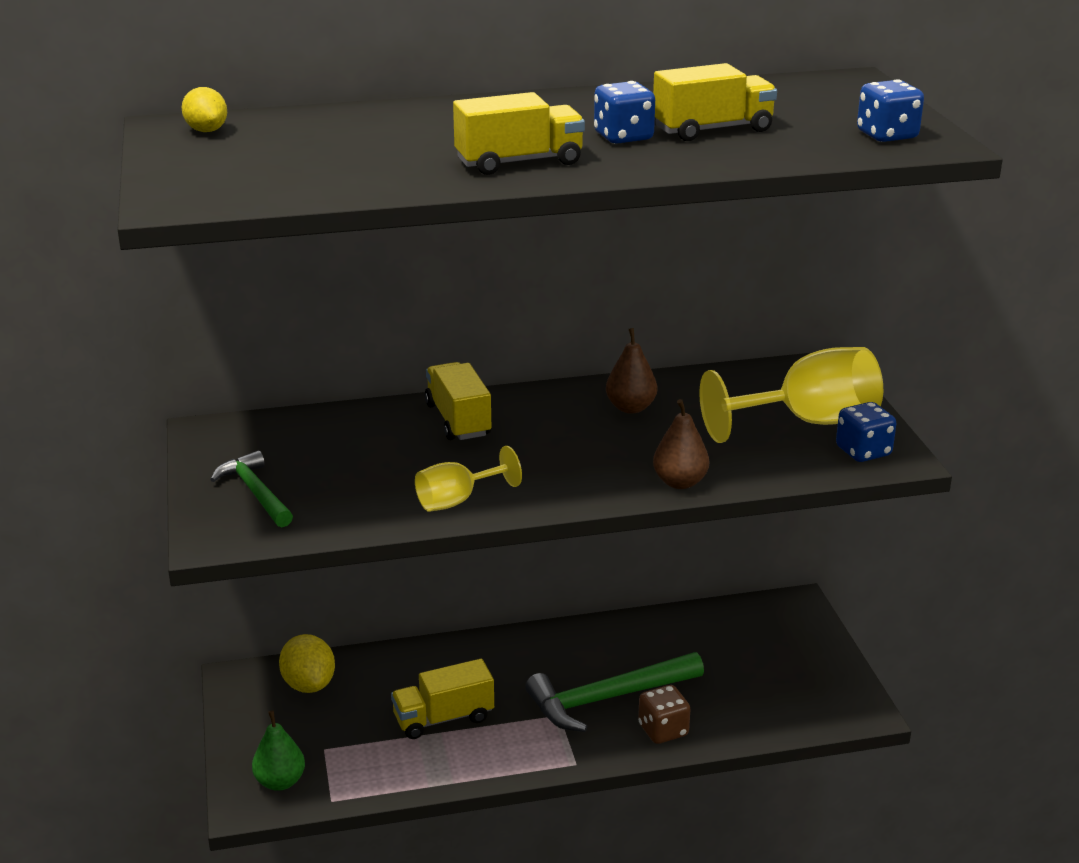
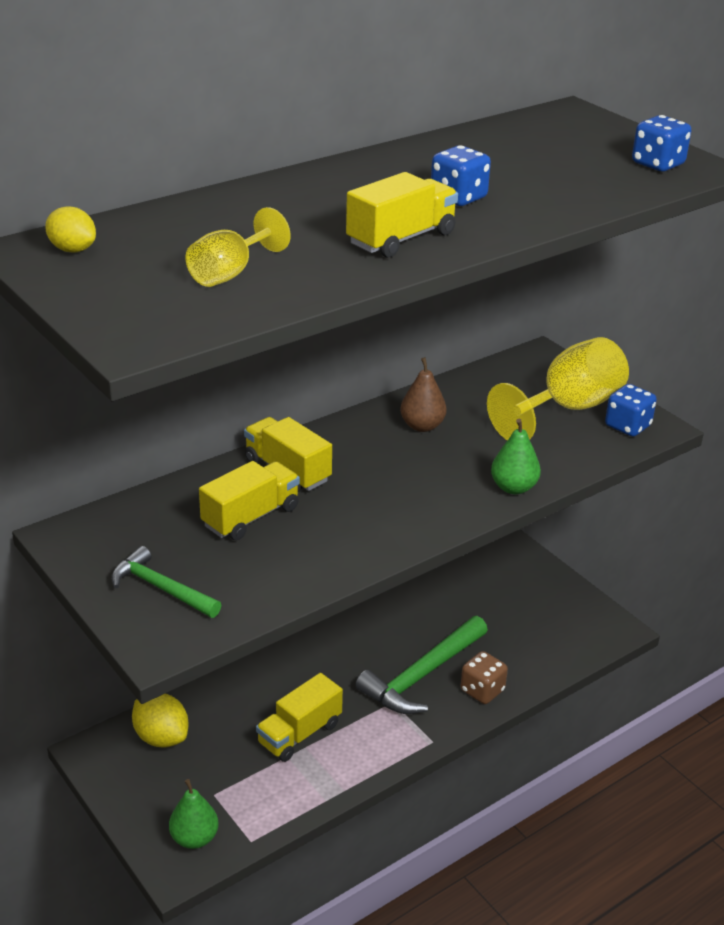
camera: 25 degrees left, 5 degrees up
yellow goblet [415,446,522,512] -> yellow goblet moved to [185,207,291,287]
yellow truck [653,63,777,141] -> yellow truck moved to [199,461,300,540]
brown pear [653,399,709,489] -> green pear [491,419,541,494]

